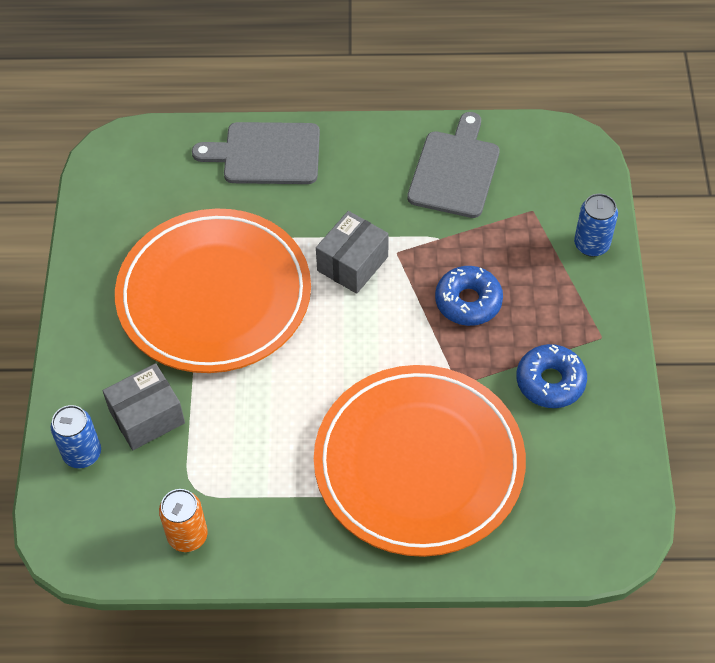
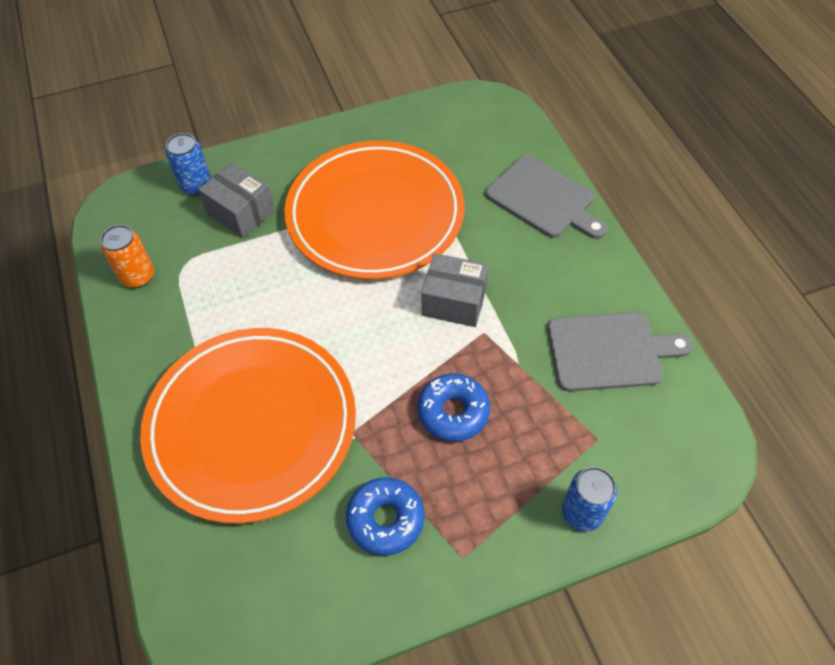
camera: 70 degrees right, 0 degrees up
grey cutting board [192,122,320,184] -> grey cutting board turned 150 degrees clockwise [486,155,607,239]

